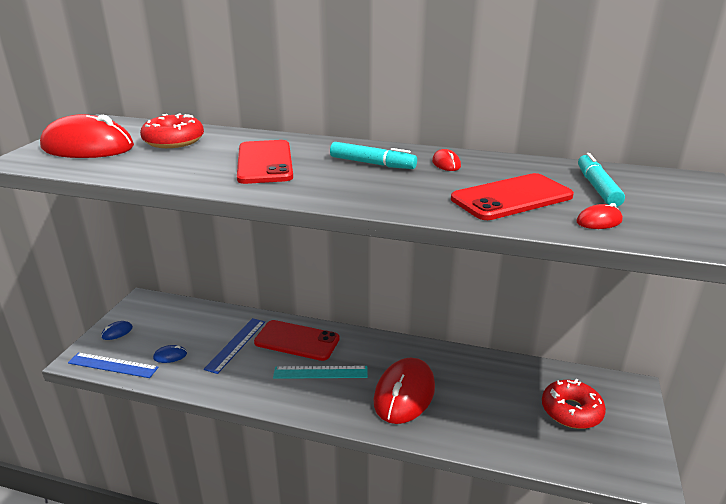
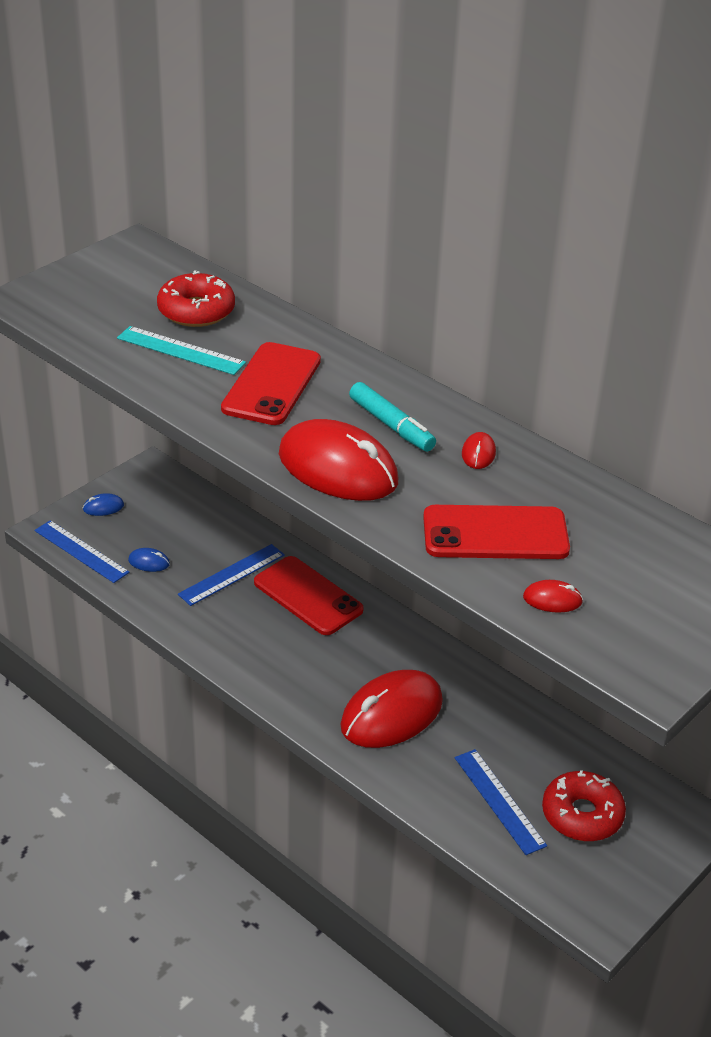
camera: 25 degrees right, 10 degrees up
red mouse [40,114,134,158] -> red mouse moved to [279,419,398,501]
turquoise ruler [273,366,368,379] -> turquoise ruler moved to [117,326,246,375]
turquoise marker [578,153,625,207] -> none
none -> blue ruler [455,749,547,855]

